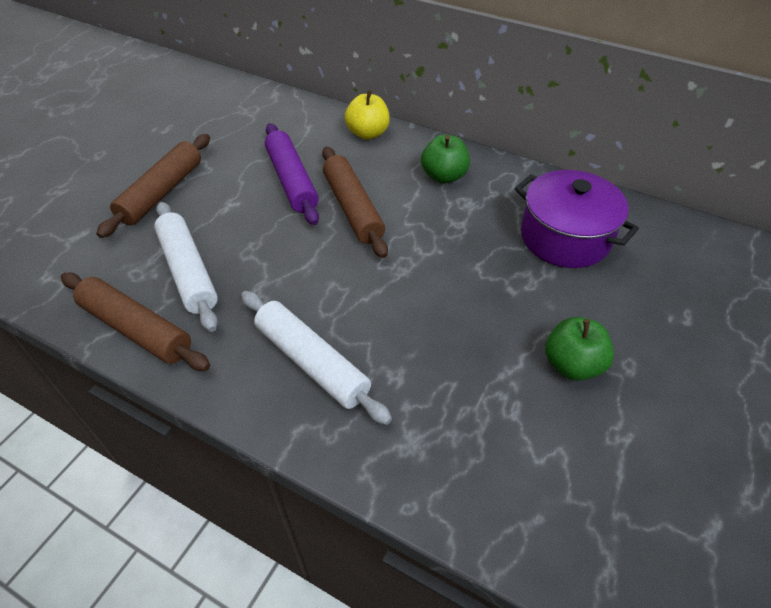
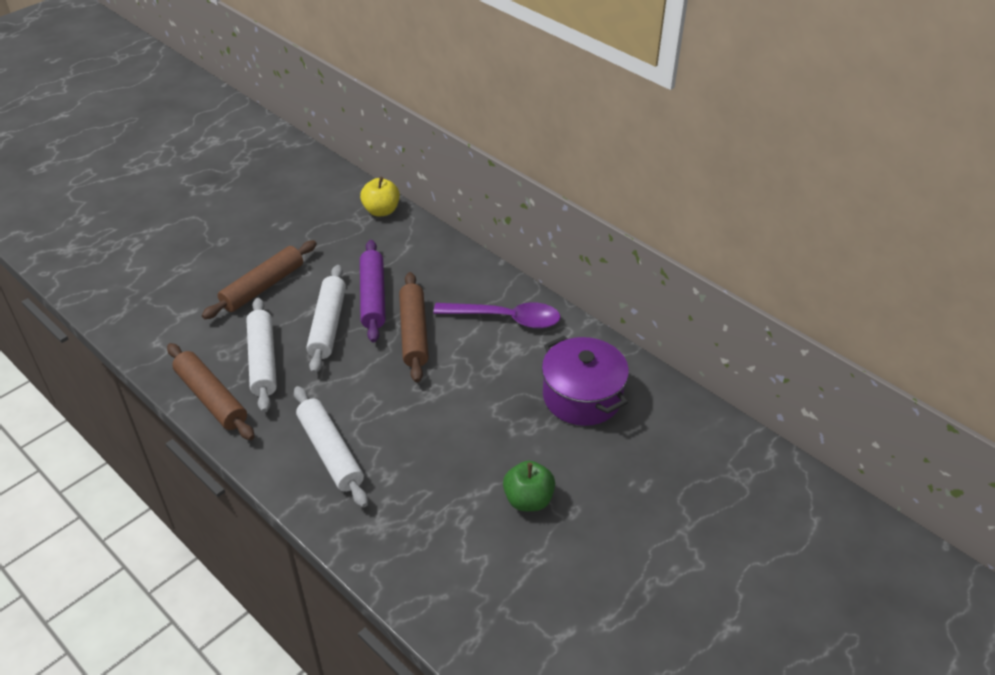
camera: 15 degrees right, 5 degrees down
yellow apple [345,90,390,140] -> yellow apple moved to [360,177,400,217]
green apple [421,135,470,184] -> purple spoon [433,302,561,329]
none -> white rolling pin [306,265,346,374]

